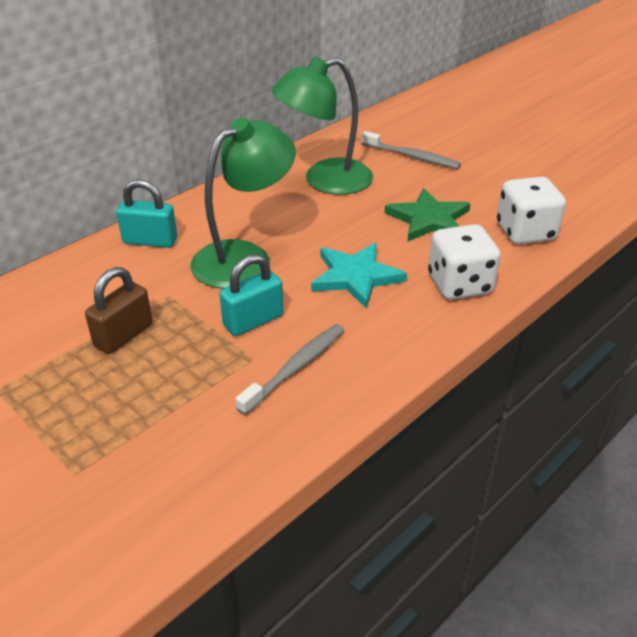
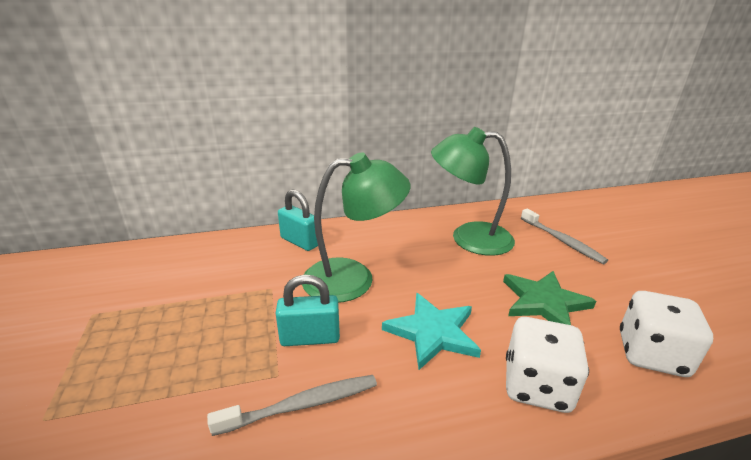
camera: 30 degrees right, 10 degrees down
brown padlock [85,267,153,354] -> none

